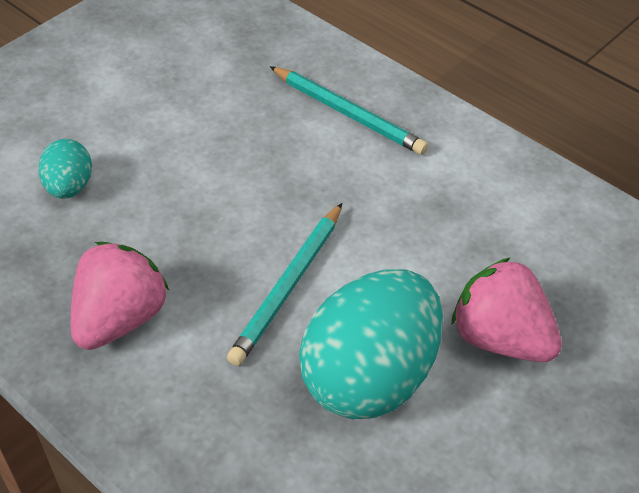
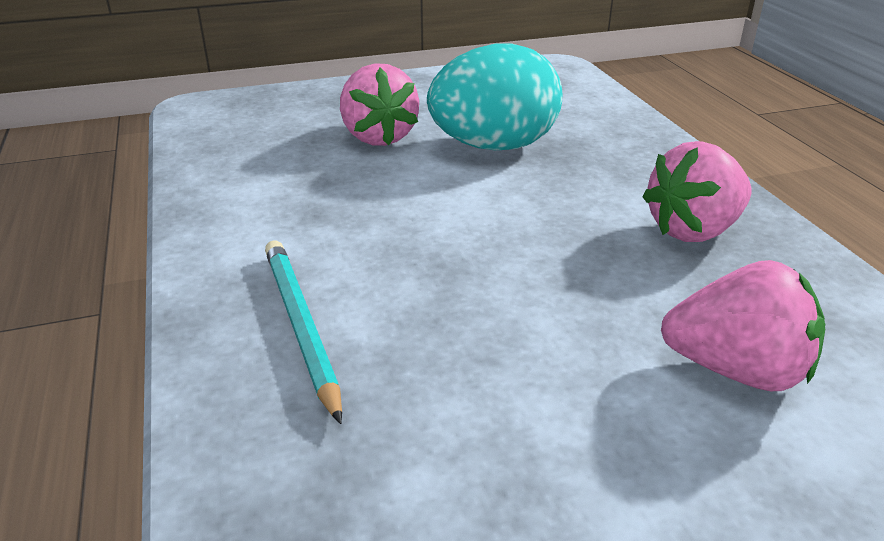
camera: 150 degrees left, 15 degrees down
turquoise egg [38,139,92,199] -> pink strawberry [661,260,825,391]
turquoise pencil [227,203,342,366] -> none

